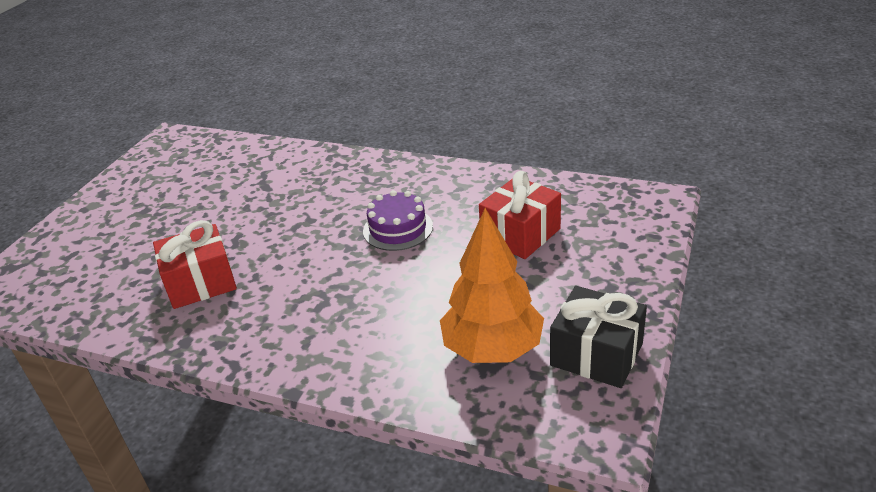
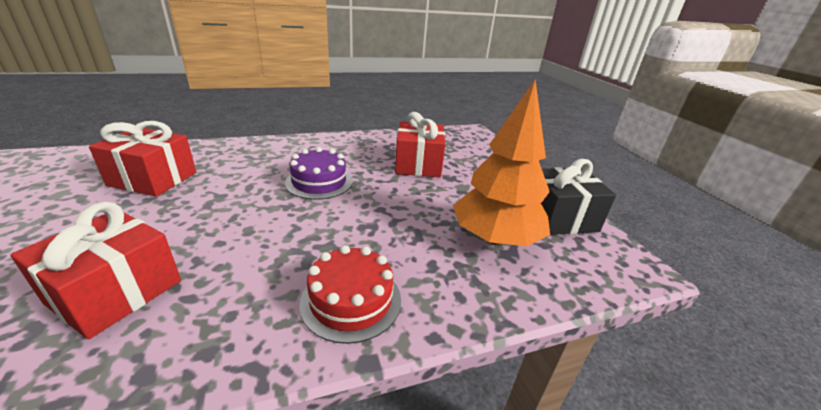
camera: 45 degrees left, 5 degrees down
none -> red gift [89,121,196,197]
none -> red cake [299,245,401,344]

